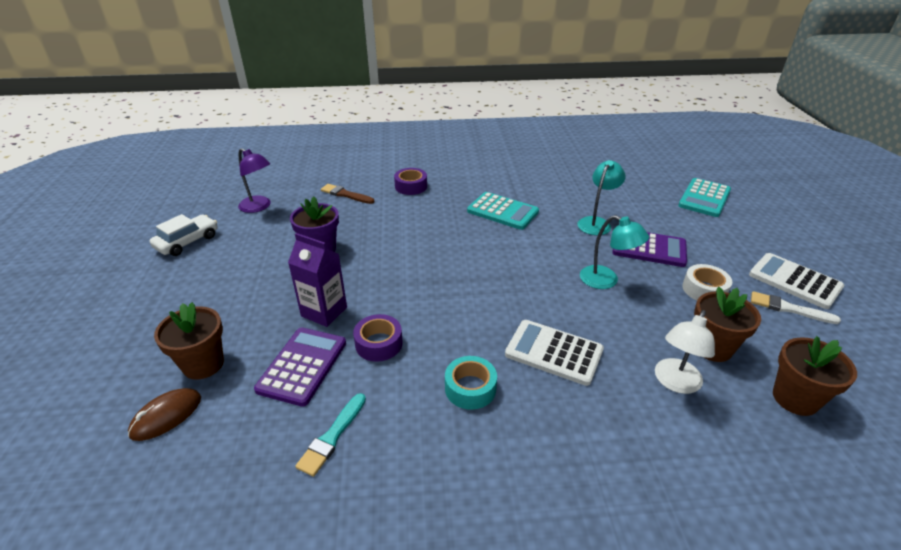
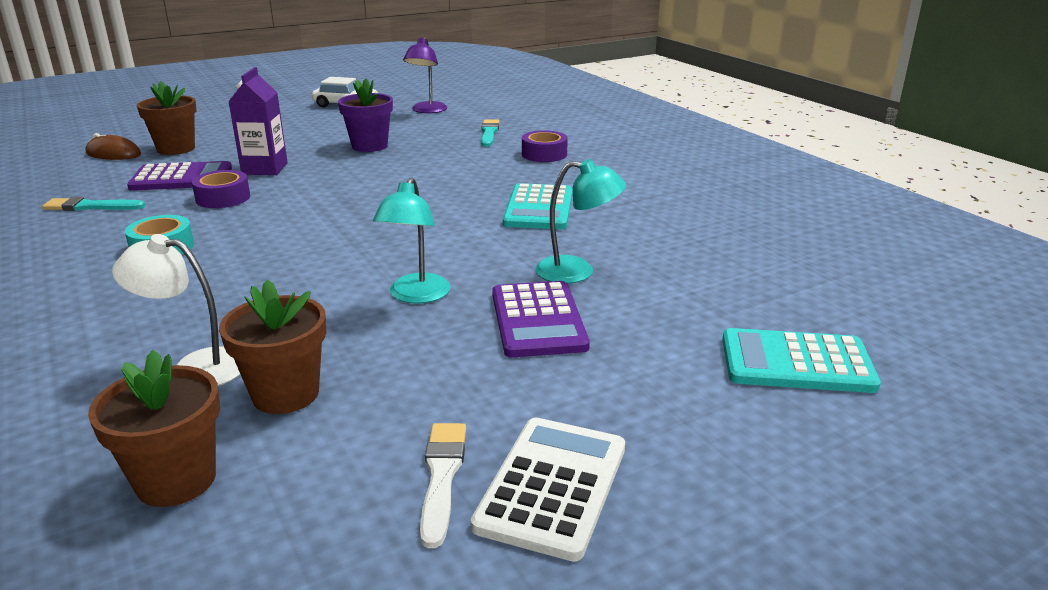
camera: 65 degrees right, 10 degrees down
brown brush [321,184,375,204] -> turquoise brush [481,119,500,147]
white calculator [505,320,604,386] -> none
white tape [682,264,732,300] -> none

